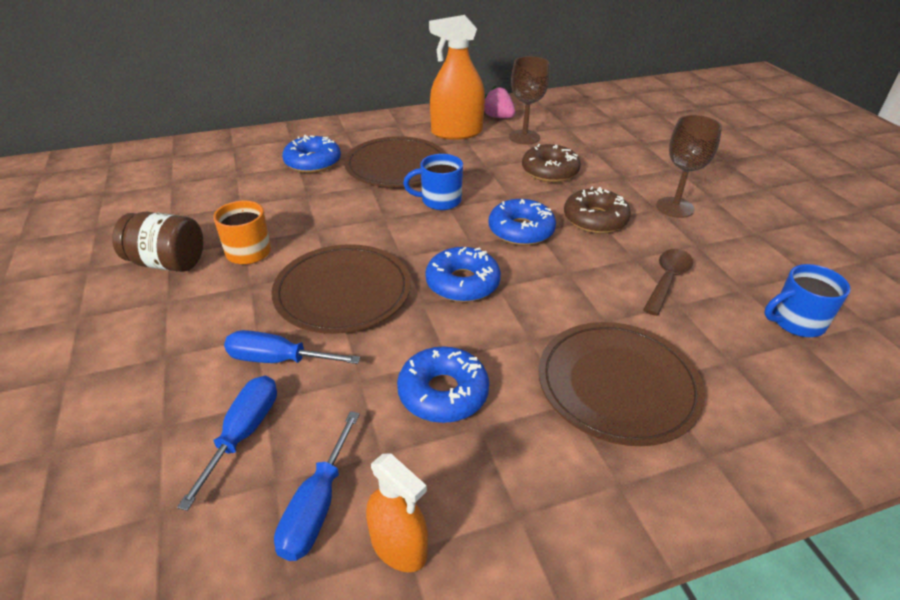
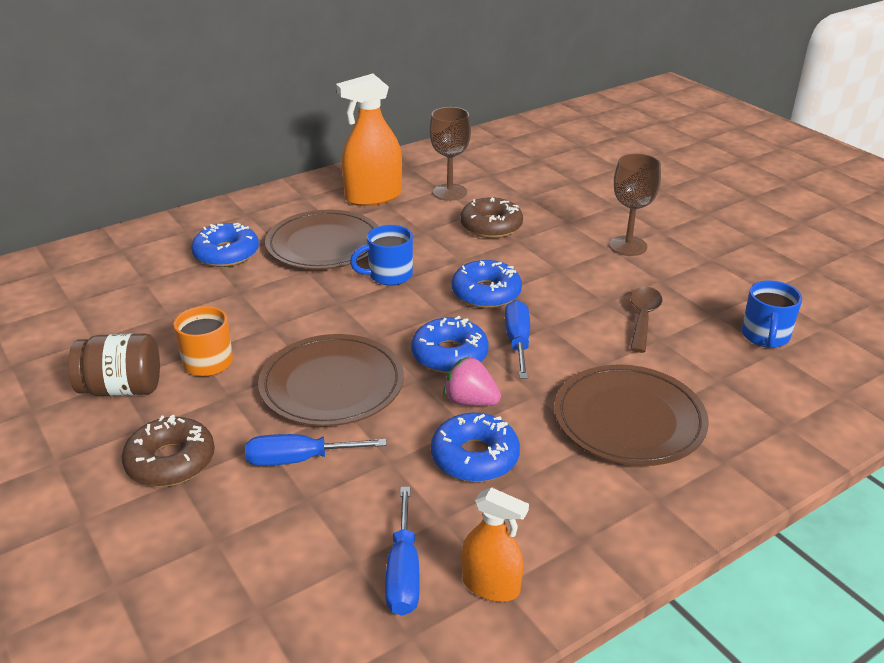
camera: 15 degrees left, 5 degrees down
blue screwdriver [177,376,277,511] -> blue screwdriver moved to [505,300,530,379]
pink strawberry [484,86,515,118] -> pink strawberry moved to [443,356,501,406]
brown donut [564,186,631,234] -> brown donut moved to [122,415,215,487]
blue mug [764,264,851,337] -> blue mug turned 45 degrees counterclockwise [742,280,802,348]

